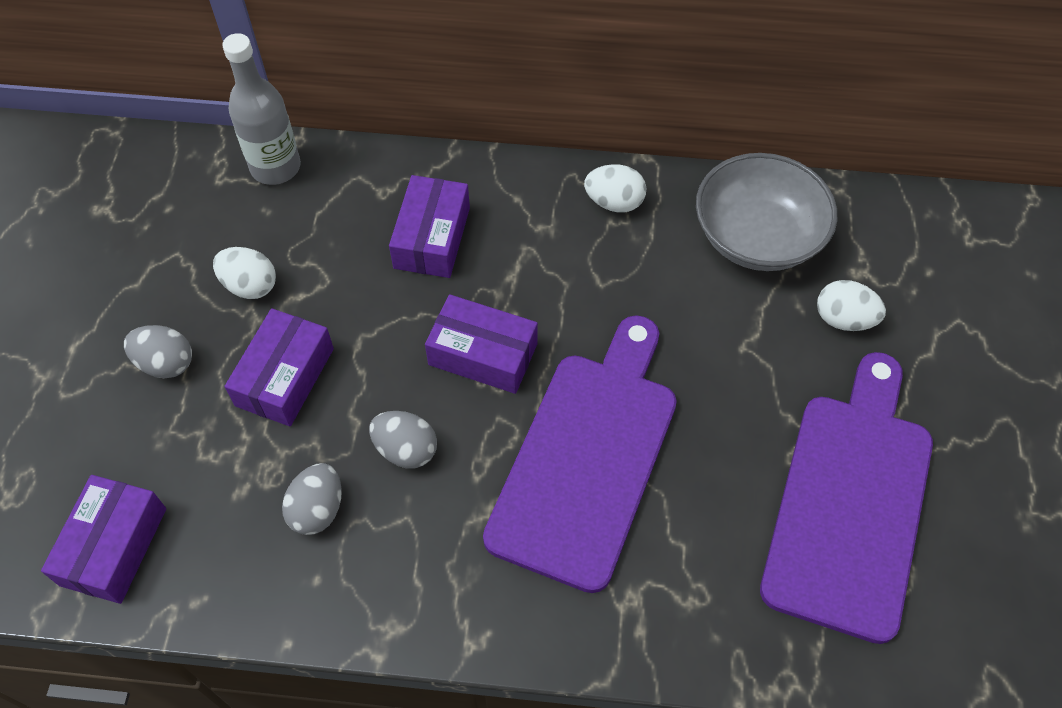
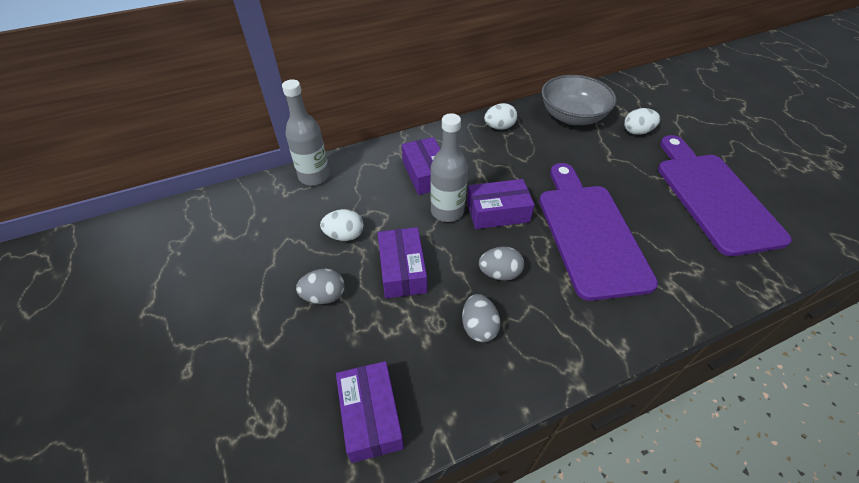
camera: 30 degrees left, 10 degrees down
none -> grey bottle [430,113,468,222]

